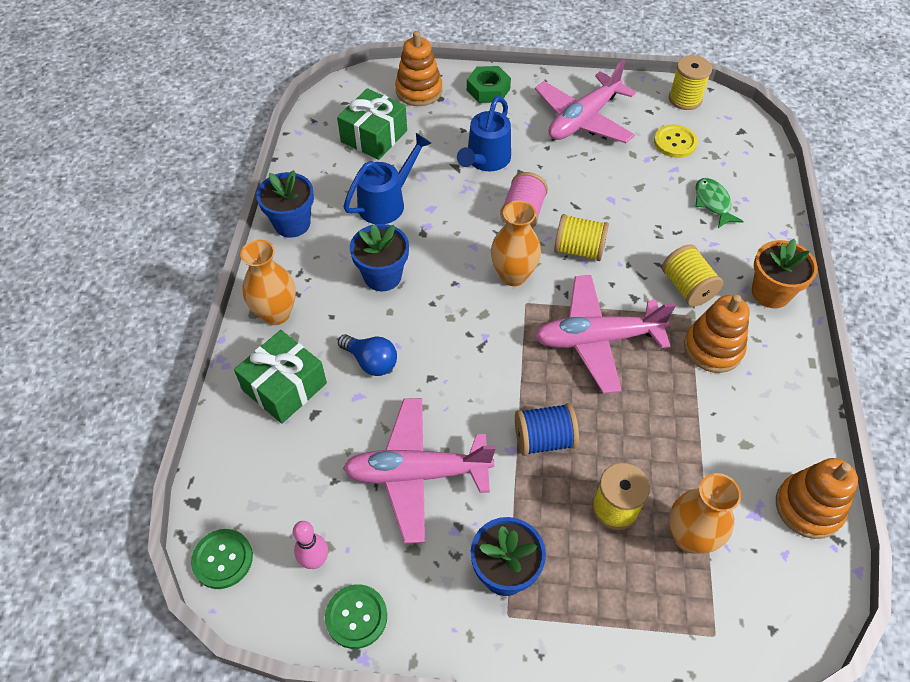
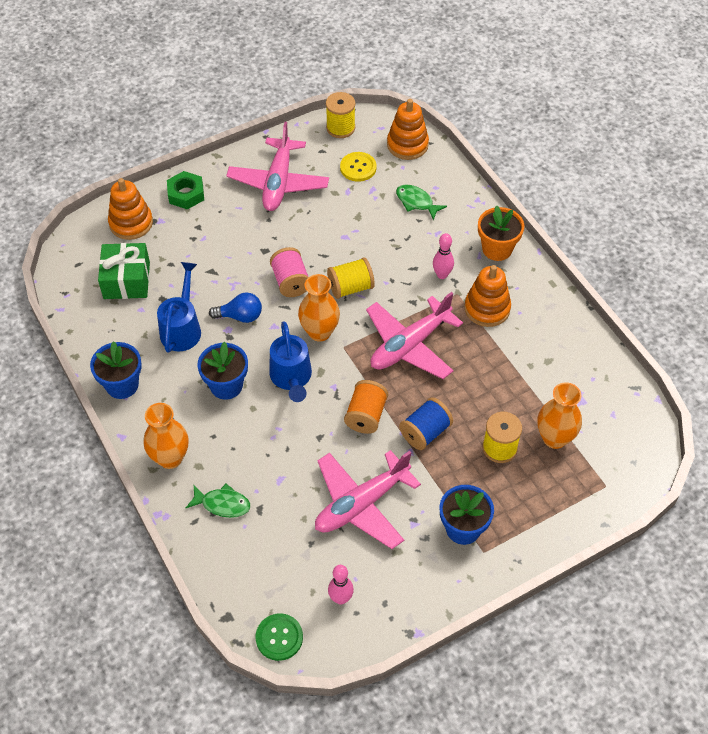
camera: 35 degrees left, 0 degrees up
green gift [234,330,327,424] -> green fish [186,484,250,518]
green button [325,584,387,649] -> none
blue light bulb [338,334,397,376] -> blue light bulb moved to [209,292,262,323]
blue watering can [457,96,511,171] -> blue watering can moved to [269,321,312,402]
yellow spool [662,244,723,307] -> pink bowling pin [433,233,454,279]
orange stacking toy [776,458,858,539] -> orange stacking toy moved to [387,99,429,160]
none -> orange spool [344,380,388,434]

